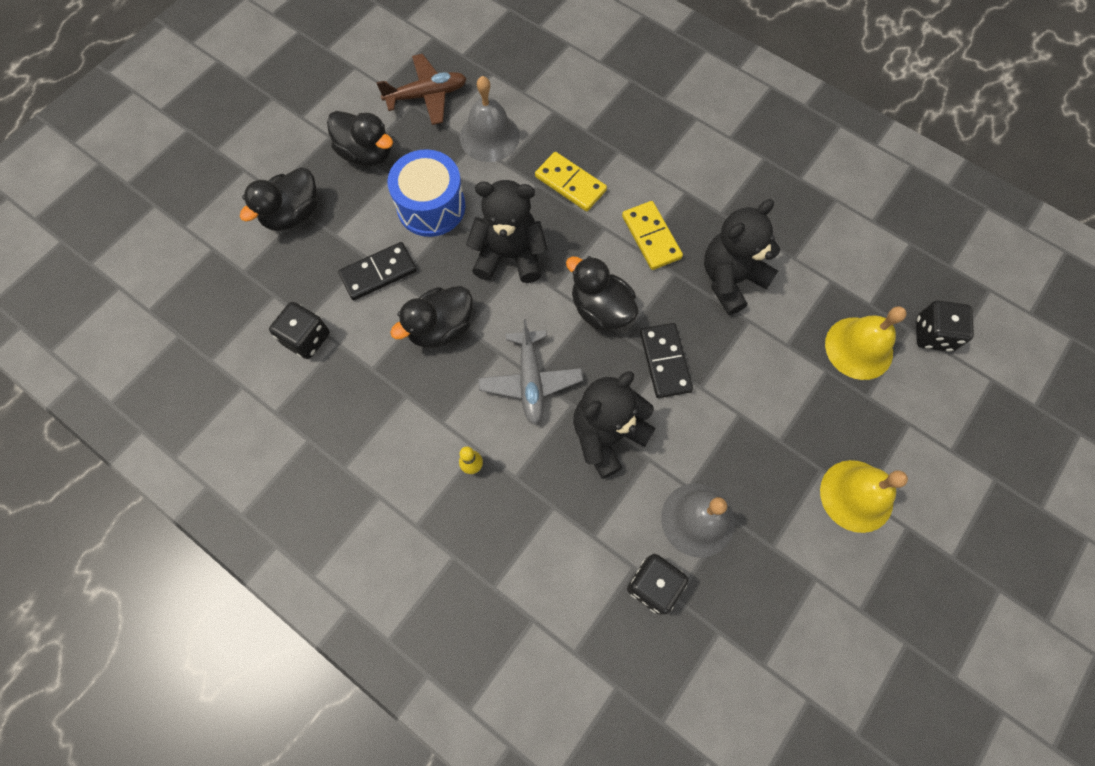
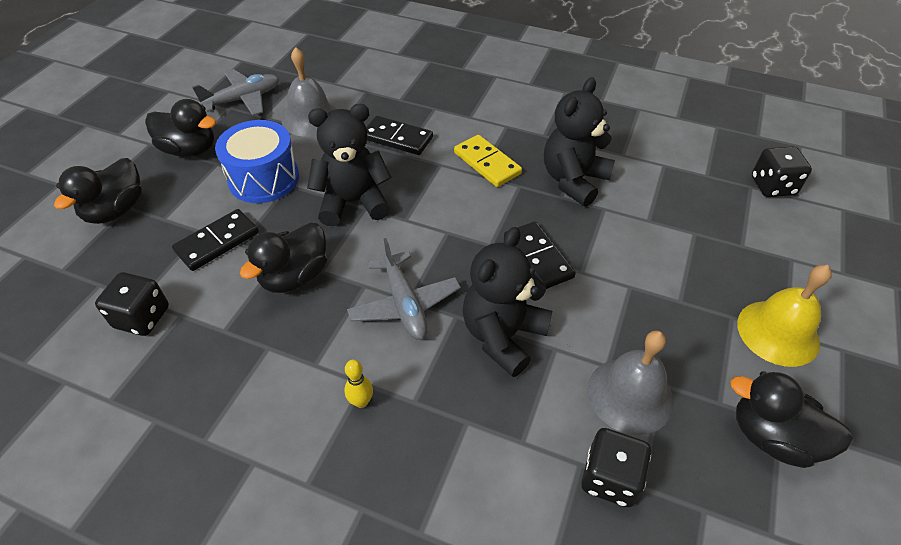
camera: 15 degrees left, 20 degrees down
brown plane [376,54,467,125] -> grey plane [192,69,279,116]
yellow domino [535,152,607,211] -> black domino [366,116,433,155]
black duck [566,256,638,330] -> black duck moved to [730,371,853,468]
yellow bell [825,306,907,380] -> none

